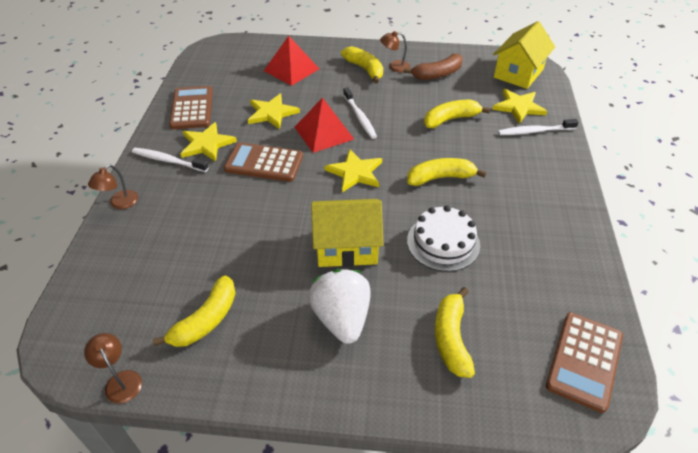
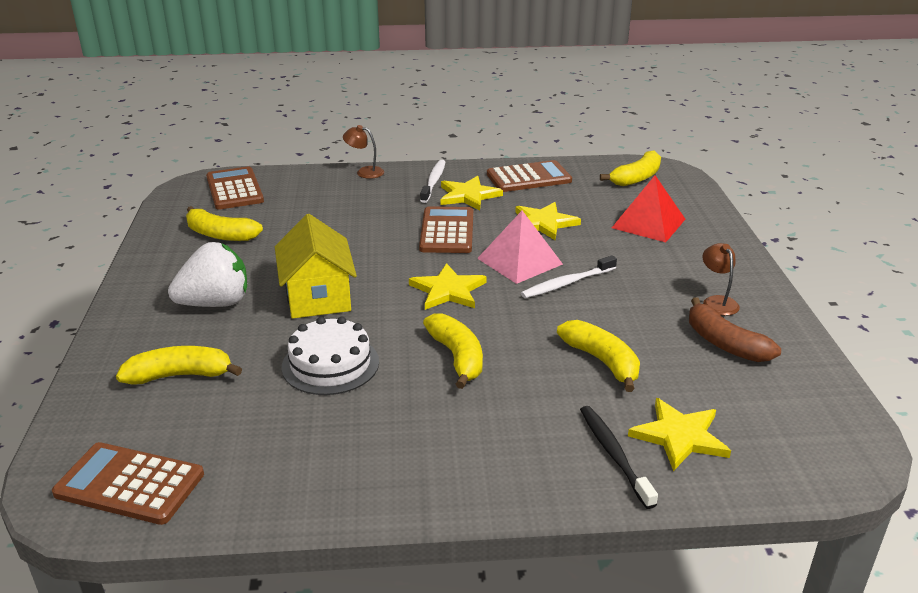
camera: 80 degrees right, 15 degrees down
brown lamp [84,333,142,404] -> none
red pyramid [295,97,354,153] -> pink pyramid [477,211,563,284]
yellow banana [341,46,383,84] -> yellow banana moved to [600,150,661,186]
yellow house [493,21,555,89] -> none
white toothbrush [498,119,579,135] -> black toothbrush [580,406,658,509]
none -> brown calculator [206,166,264,210]

